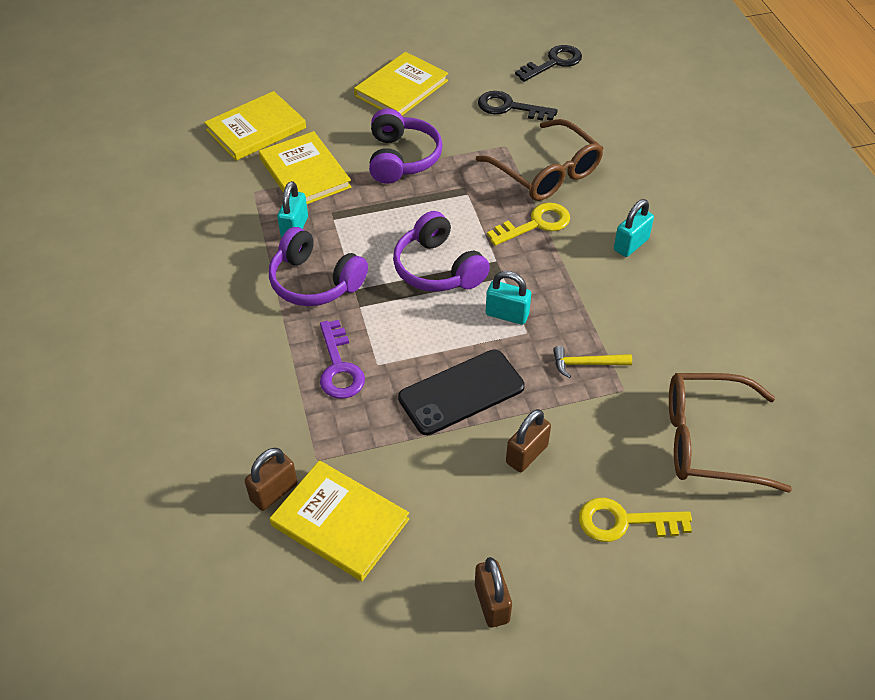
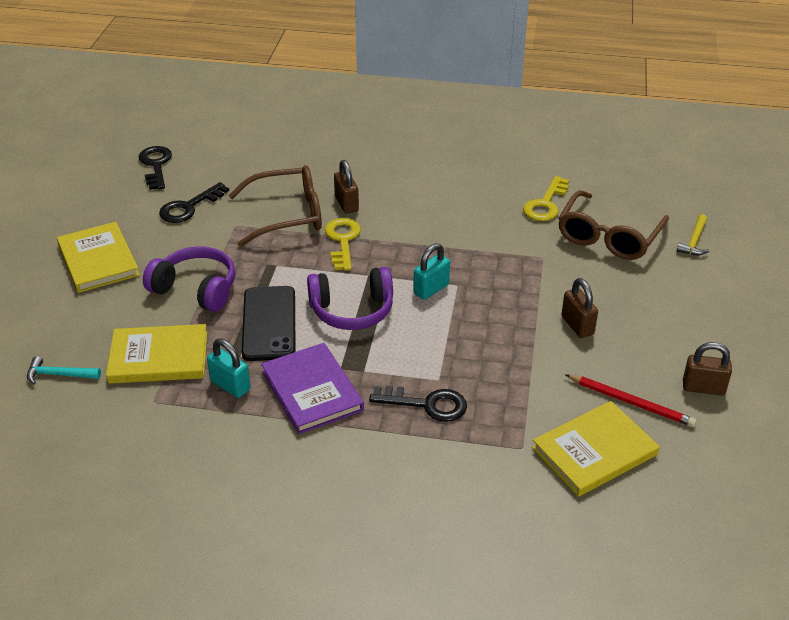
camera: 65 degrees left, 10 degrees down
yellow book [204,91,306,161] -> turquoise hammer [27,356,101,385]
brown padlock [245,448,297,511] -> brown padlock moved to [334,160,359,214]
purple headphones [269,227,368,306] -> purple book [261,343,364,434]
purple key [320,320,365,399] -> black key [369,386,467,422]
black phone [398,349,525,435] -> black phone moved to [242,286,296,361]
yellow hammer [553,346,632,378] -> yellow hammer moved to [677,214,709,255]
yellow key [579,498,692,542] -> yellow key moved to [523,176,569,221]
turquoise padlock [614,199,654,257] -> none
none -> red pencil [565,374,697,427]

